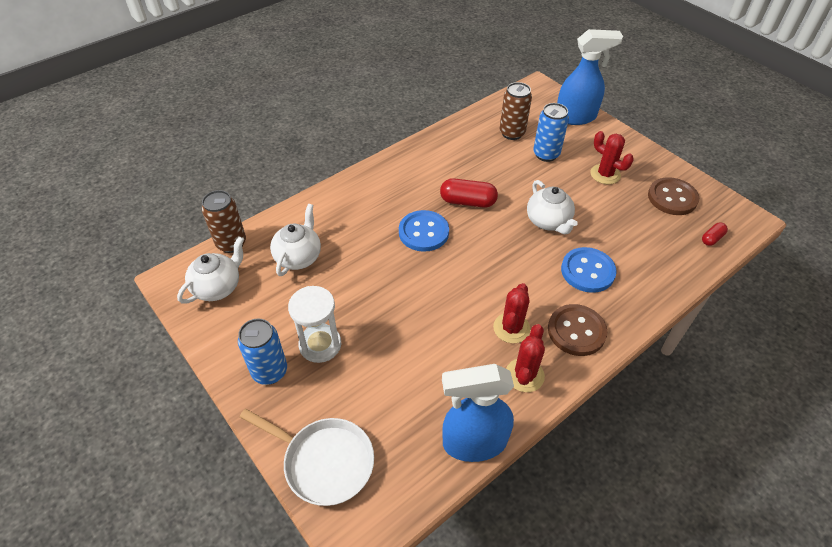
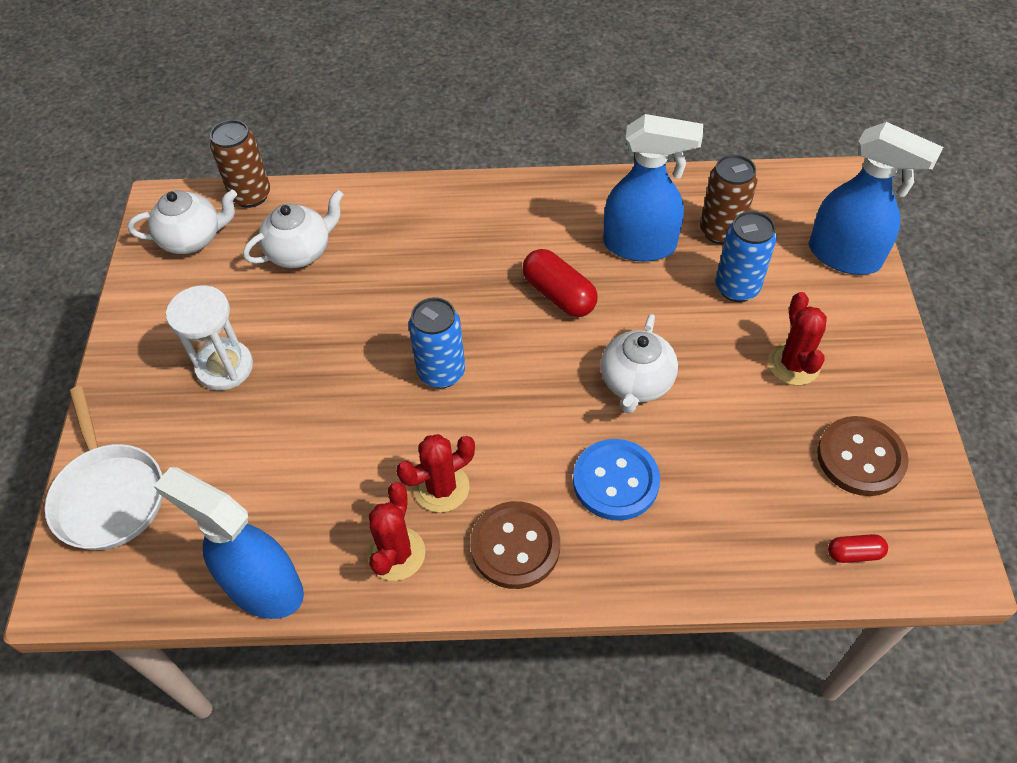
camera: 40 degrees right, 5 degrees up
blue can [238,318,287,385] -> blue can moved to [409,297,465,388]
blue button [399,210,449,252] -> none
red cactus [506,324,545,392] -> red cactus turned 45 degrees counterclockwise [367,482,426,581]
none -> blue spray bottle [603,114,703,262]

